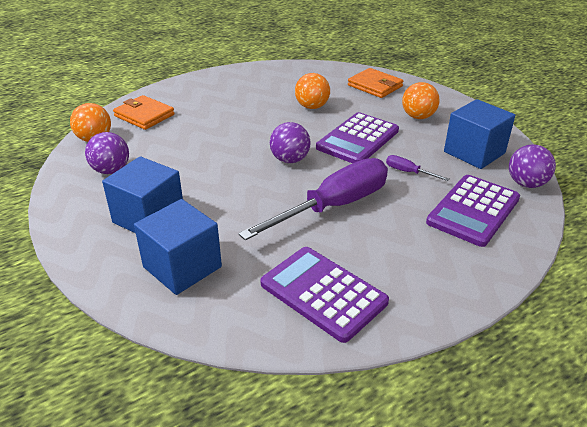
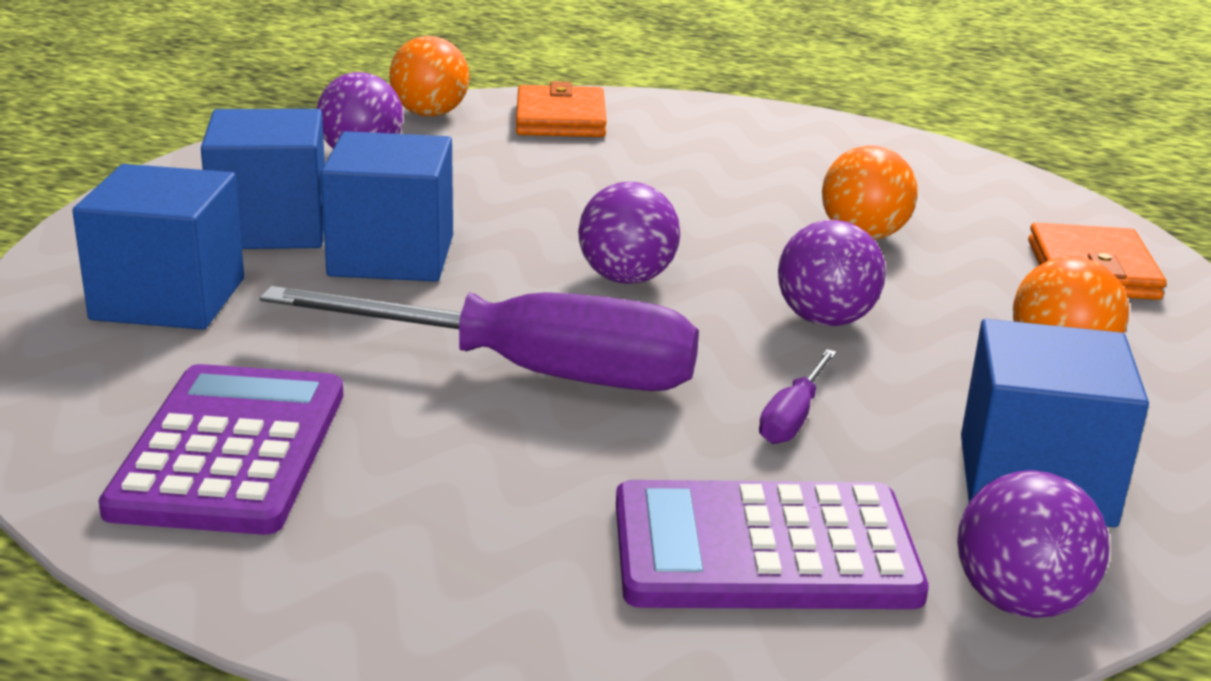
camera: 50 degrees right, 10 degrees down
purple calculator [316,112,399,163] -> purple ball [778,220,886,326]
purple screwdriver [386,155,449,181] -> purple screwdriver turned 150 degrees counterclockwise [759,349,837,444]
none -> blue cube [321,131,453,282]

